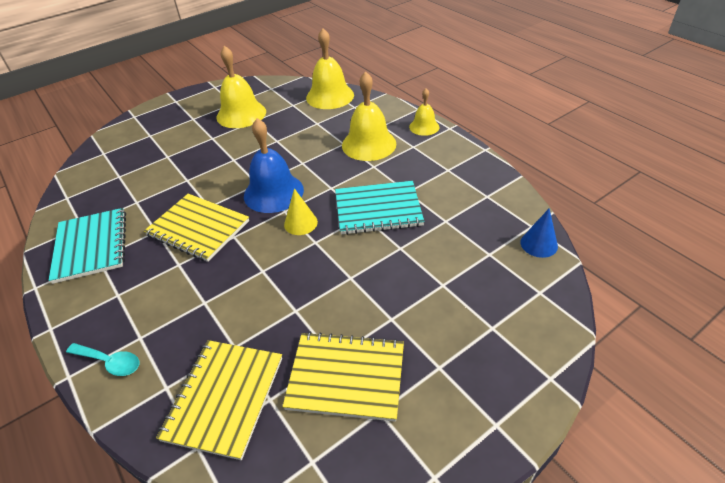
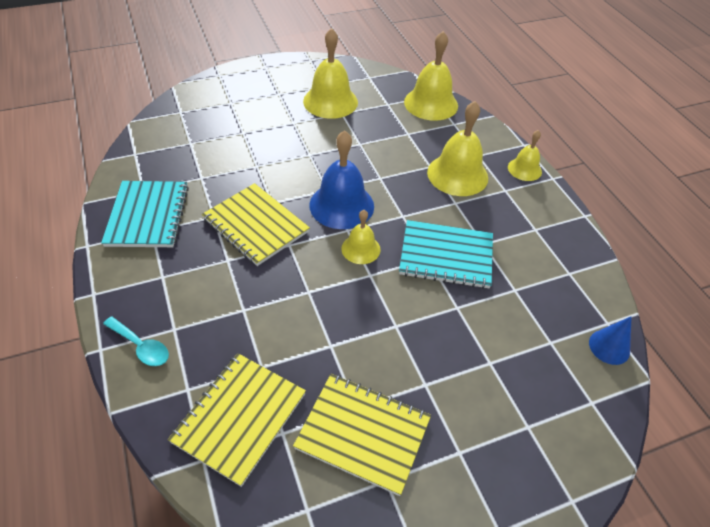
camera: 10 degrees right, 5 degrees up
yellow cone [284,188,318,235] -> yellow bell [341,210,381,264]

